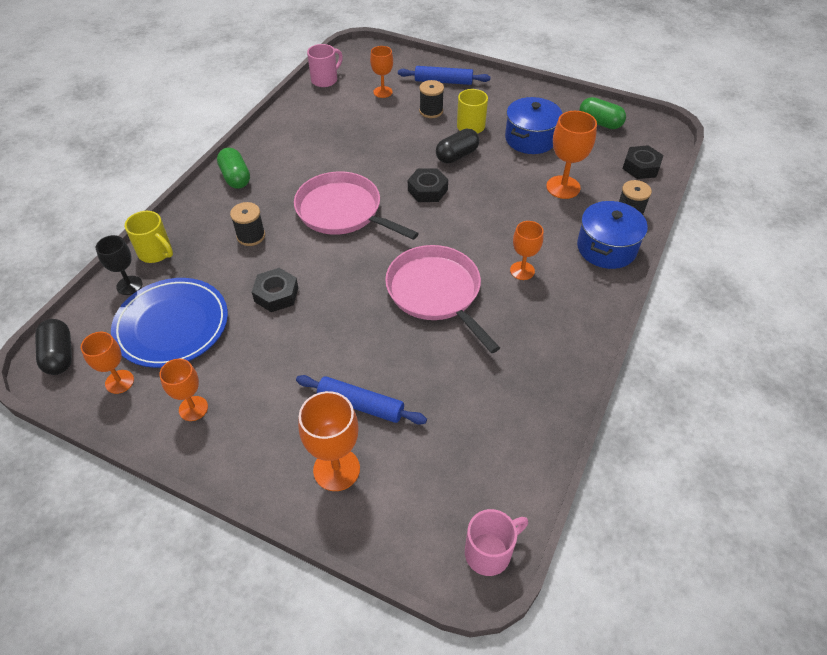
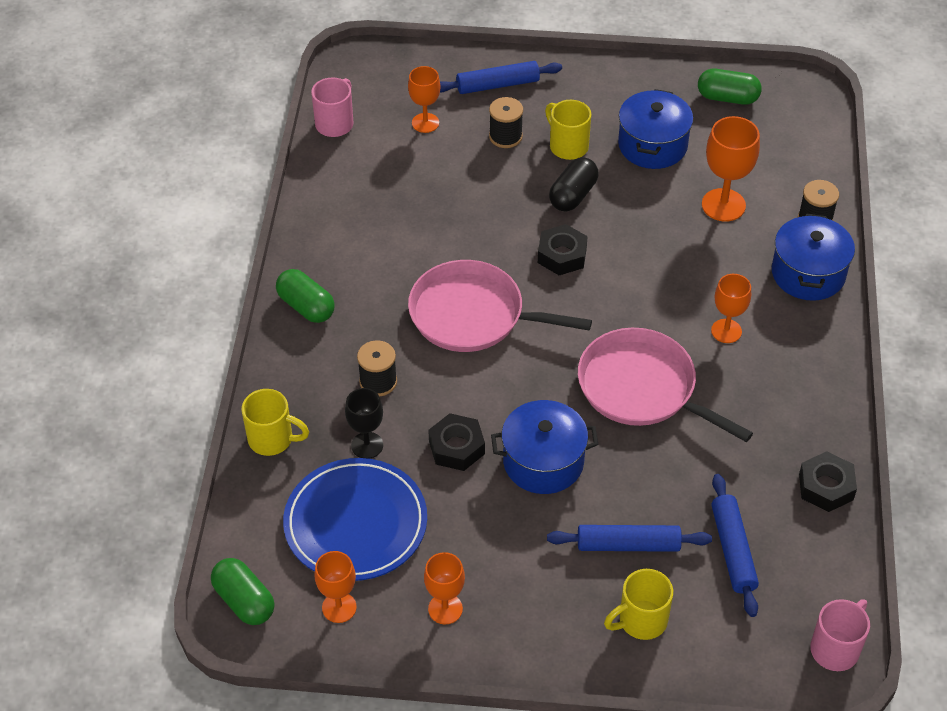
camera: 20 degrees left, 0 degrees up
black capsule [35,319,72,375] -> green capsule [211,558,274,625]
black goblet [96,235,142,295] -> black goblet moved to [345,388,383,459]
orange goblet [298,391,360,491] -> yellow mug [604,569,673,640]
black nut [623,145,663,179] -> black nut moved to [799,451,857,512]
none -> blue pot [491,400,598,494]
none -> blue rolling pin [711,474,759,617]

